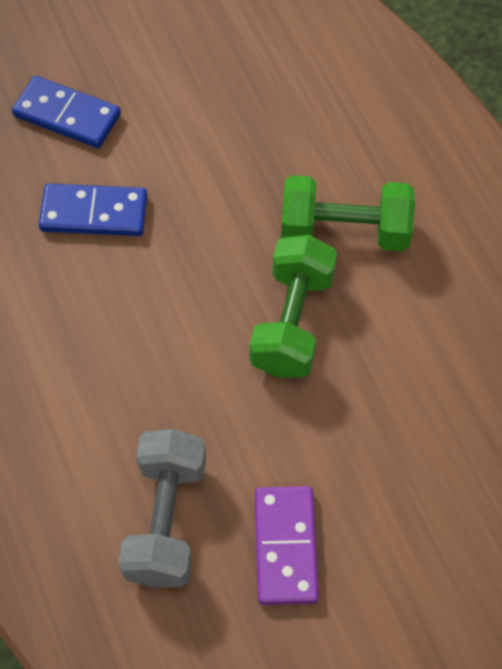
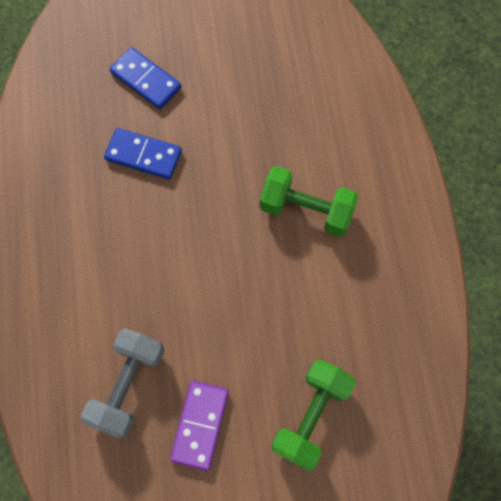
camera: 15 degrees right, 10 degrees up
green dumbbell [249,235,337,378] -> green dumbbell moved to [271,359,356,471]

